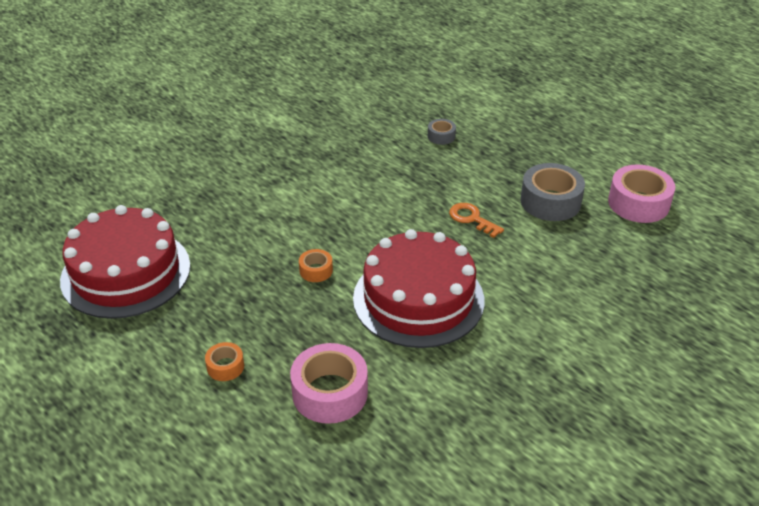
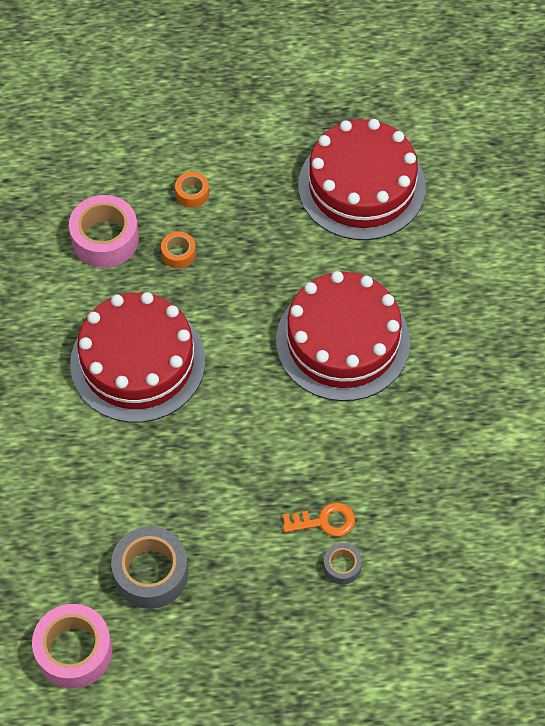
camera: 130 degrees right, 20 degrees up
orange tape [299,249,333,282] -> orange tape moved to [161,232,196,269]
orange key [449,203,504,238] -> orange key moved to [283,502,355,537]
none -> red cake [276,271,410,401]

